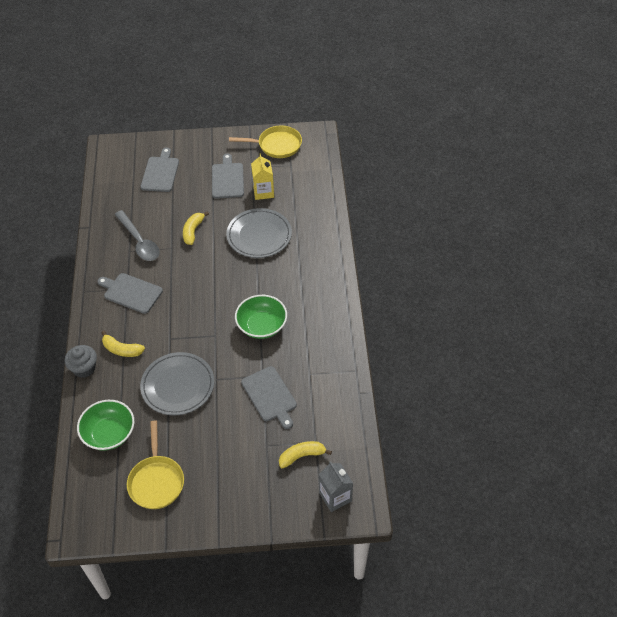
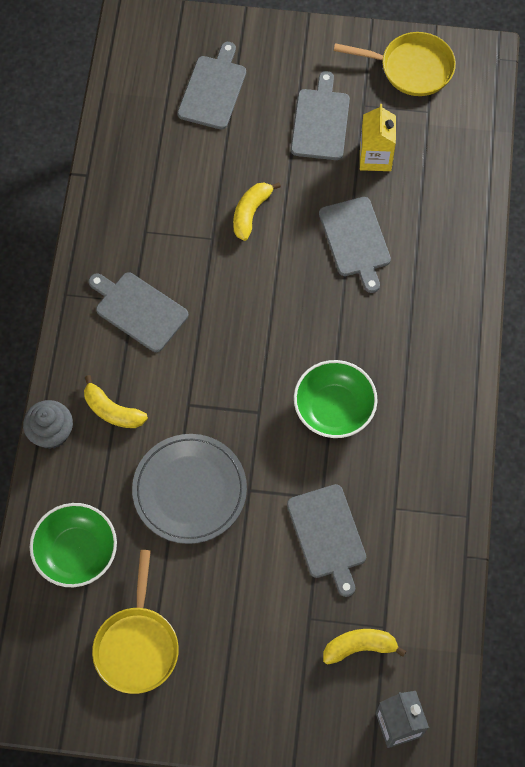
camera: 10 degrees right, 15 degrees up
grey spoon [114,210,160,261] -> none
grey plate [226,208,292,258] -> grey cutting board [319,197,391,293]

